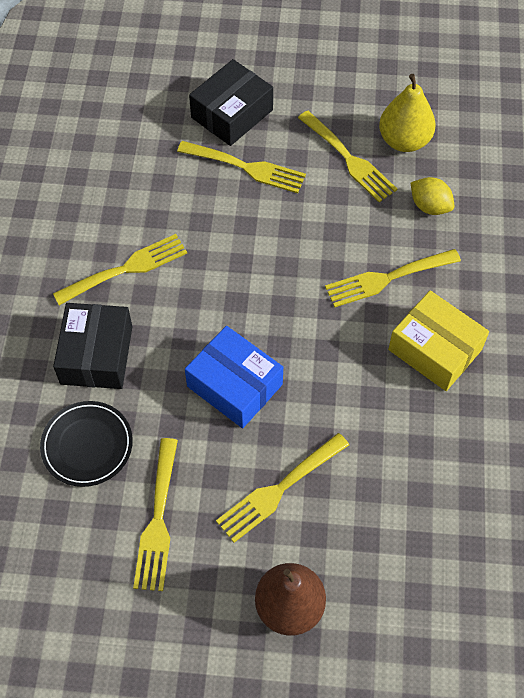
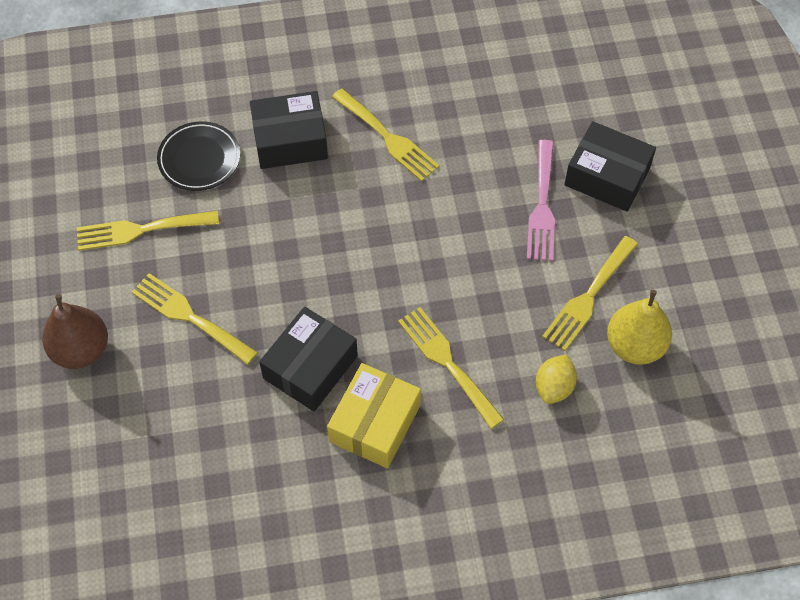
camera: 75 degrees right, 0 degrees up
yellow fork [177,141,306,193] -> pink fork [527,140,555,261]
blue box [185,326,283,428] -> none
none -> black box [259,307,358,412]

